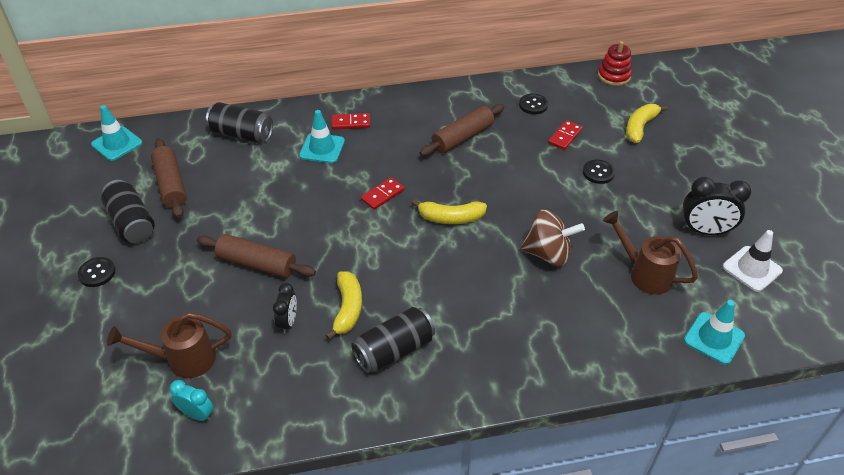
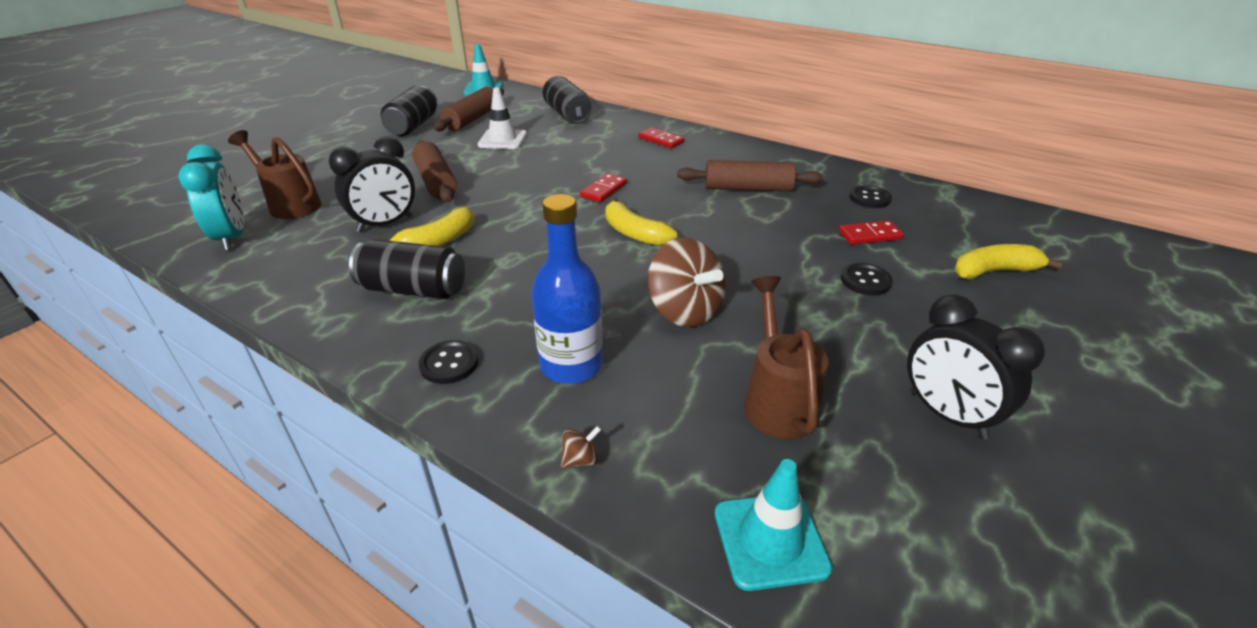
camera: 45 degrees right, 10 degrees down
black button [77,257,116,287] -> black button moved to [419,340,479,384]
turquoise clock [169,380,214,421] -> turquoise clock [178,145,244,251], size x1.66
black clock [273,283,297,334] -> black clock [329,136,415,232], size x1.66
turquoise traffic cone [299,110,345,163] -> none
red domino [361,177,405,210] -> red domino turned 60 degrees counterclockwise [580,173,627,203]
red stacking toy [598,41,632,86] -> none
white traffic cone [723,230,783,292] -> white traffic cone moved to [478,87,527,149]
none -> blue bottle [531,194,603,384]
none -> brown spinning top [561,426,601,468]

